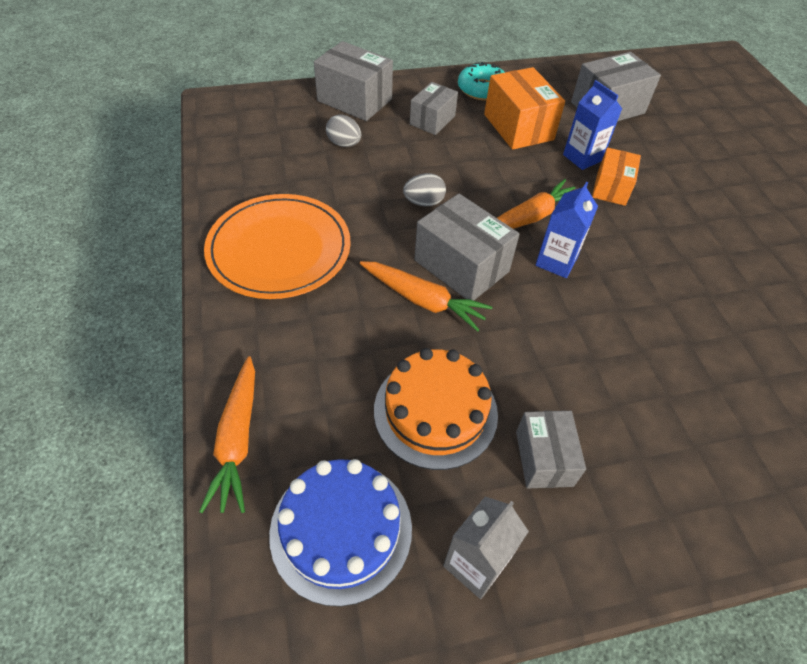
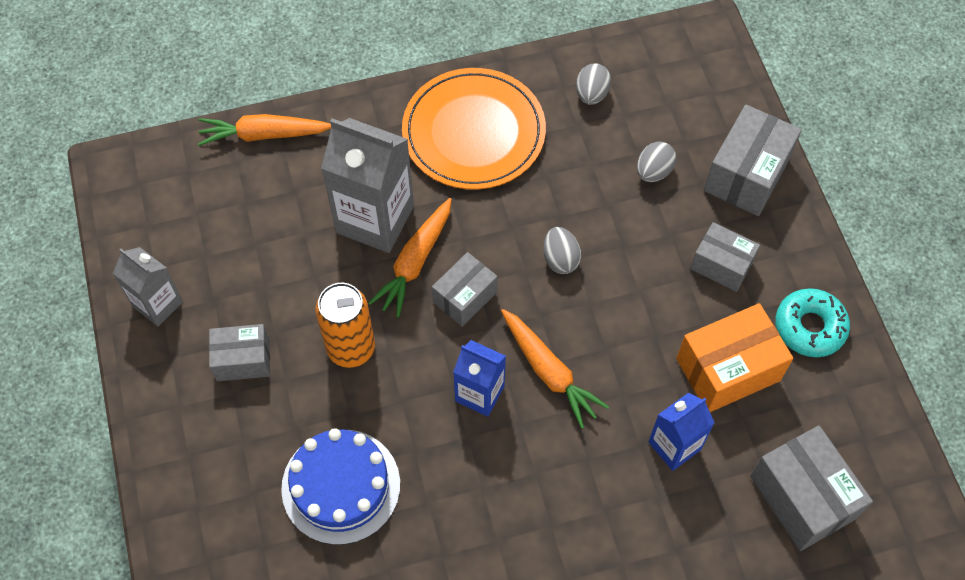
camera: 90 degrees right, 10 degrees up
blue cake [269,459,412,607] -> blue cake moved to [281,428,400,545]
orange cake [374,348,498,470] -> none
grey box [414,194,520,301] -> grey box [432,252,498,327], size x0.64
orange box [592,147,641,206] -> none
none -> orange can [315,283,375,368]
none -> grey carton [321,118,414,253]
none -> grey egg [576,63,611,105]

